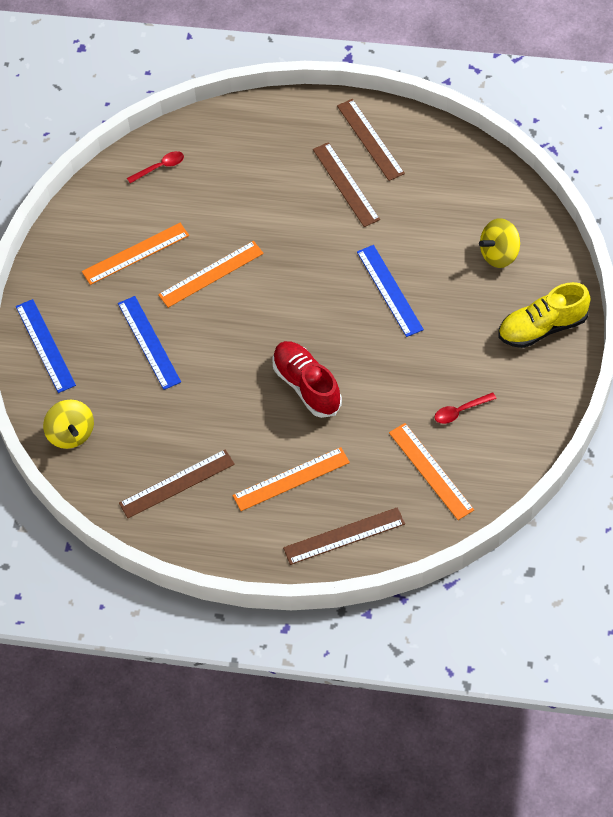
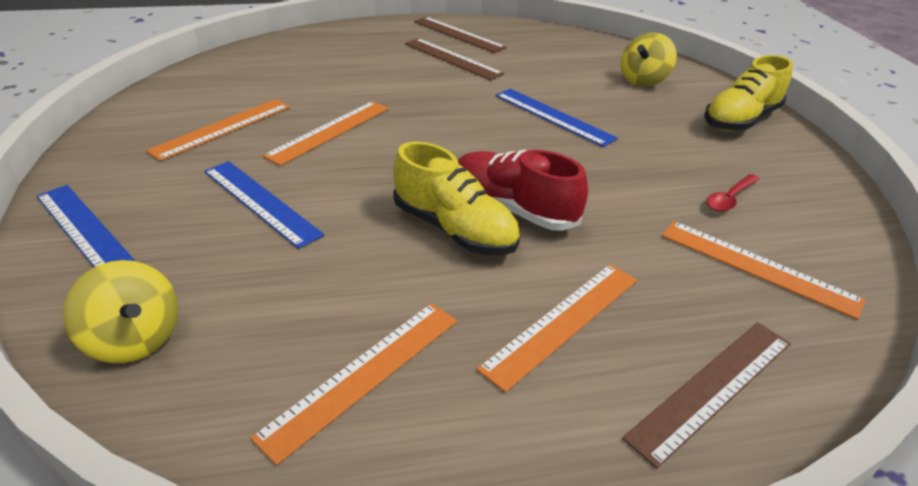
camera: 25 degrees left, 20 degrees down
brown ruler [119,449,235,518] -> orange ruler [250,303,457,465]
red spoon [127,151,184,183] -> none
none -> yellow shoe [393,141,520,255]

